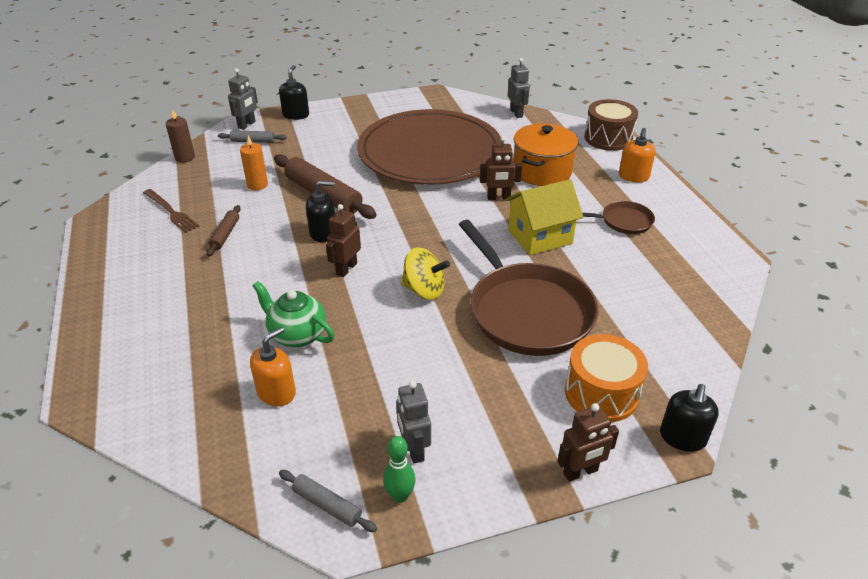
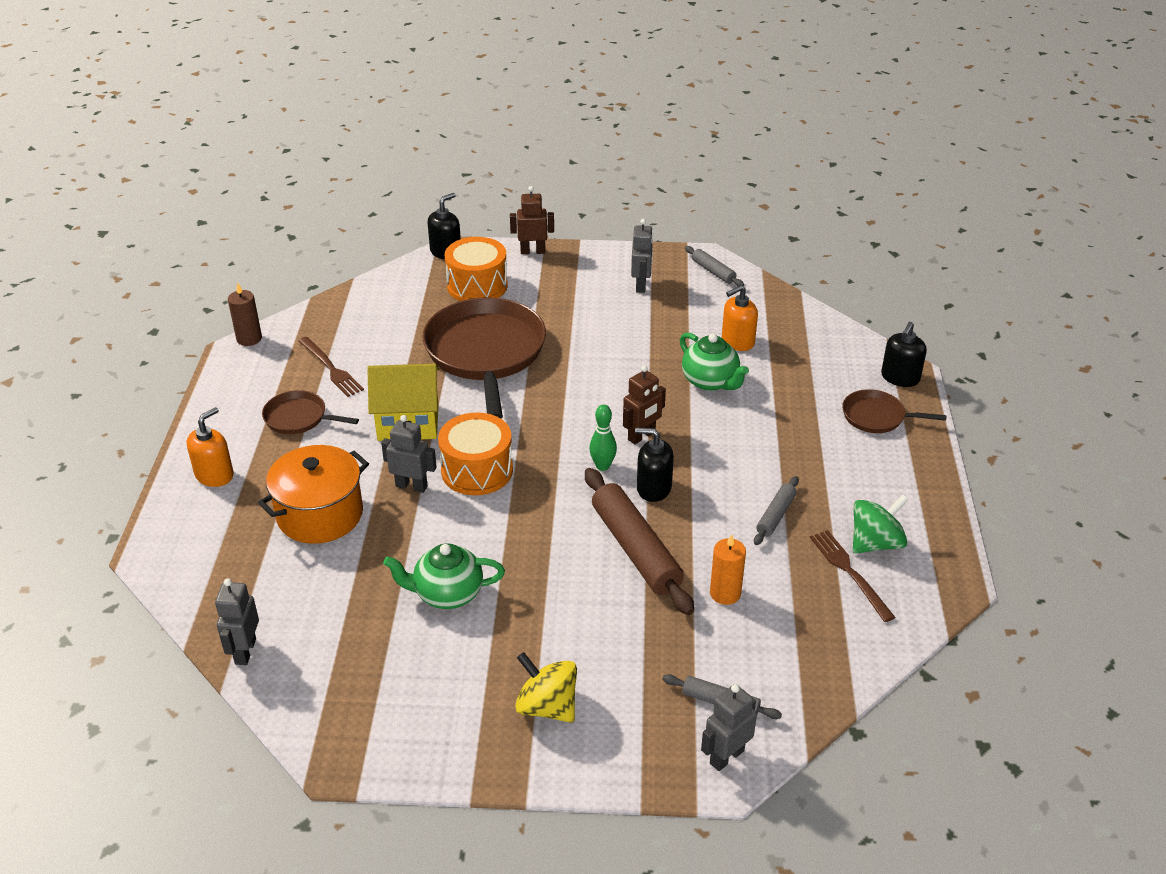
camera: 160 degrees left, 0 degrees up
brown candle [166,109,195,163] -> brown candle moved to [228,283,262,346]
brown rolling pin [207,205,241,256] -> grey rolling pin [754,476,799,545]
black soap dispenser [279,65,309,120] -> black soap dispenser moved to [881,322,927,387]
brown plate [357,109,502,185] -> green teapot [383,543,505,609]
green bowling pin [383,436,416,503] -> green bowling pin moved to [589,404,617,471]
yellow spinning top [401,247,450,300] -> yellow spinning top moved to [515,652,577,723]
brown robot [480,136,522,200] -> grey robot [381,415,437,493]
brown drum [584,99,638,151] -> none
none -> brown fork [298,337,364,397]
none -> orange drum [438,412,513,495]
none -> brown pan [842,389,947,433]
none -> green spinning top [853,494,909,554]

